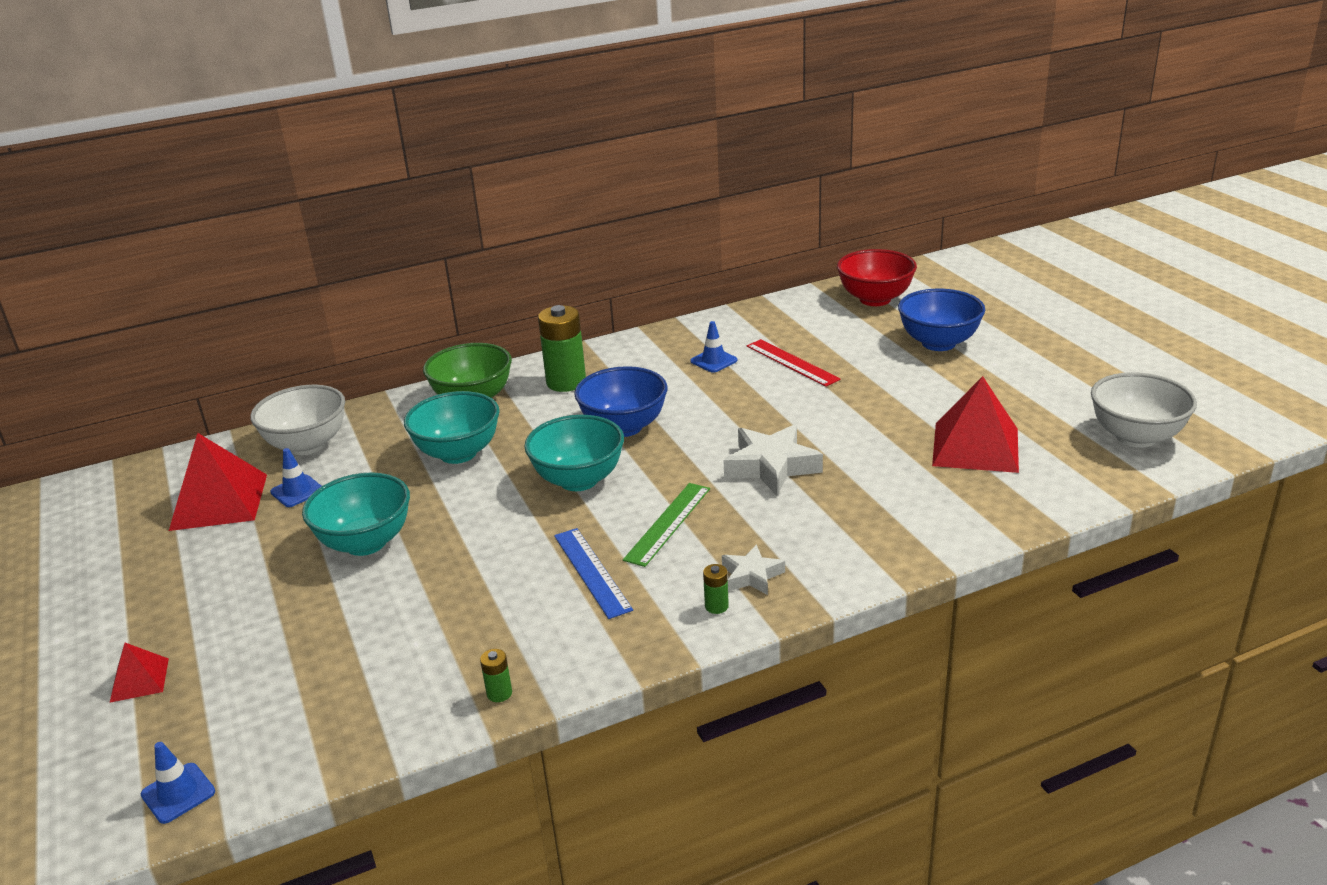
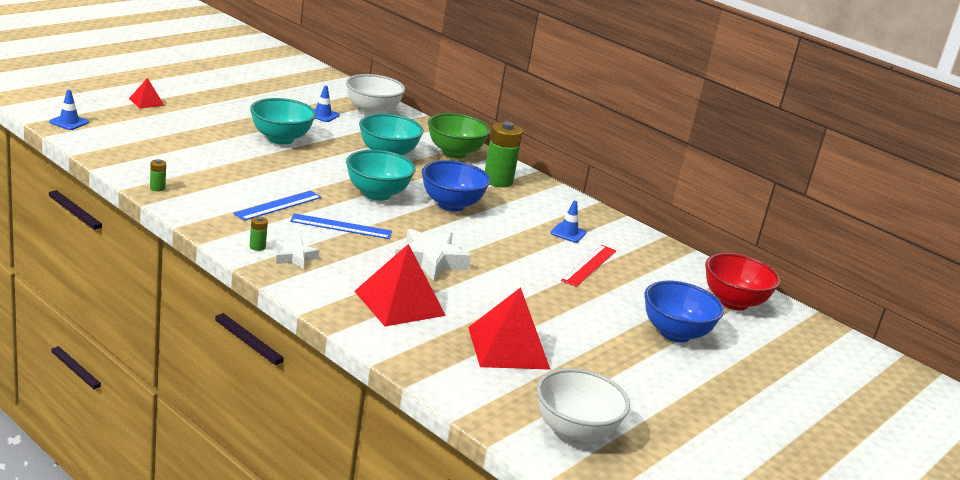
camera: 60 degrees right, 5 degrees down
red pyramid [169,433,267,531] -> red pyramid moved to [354,244,446,327]
green ruler [623,483,710,567] -> blue ruler [290,213,392,239]

